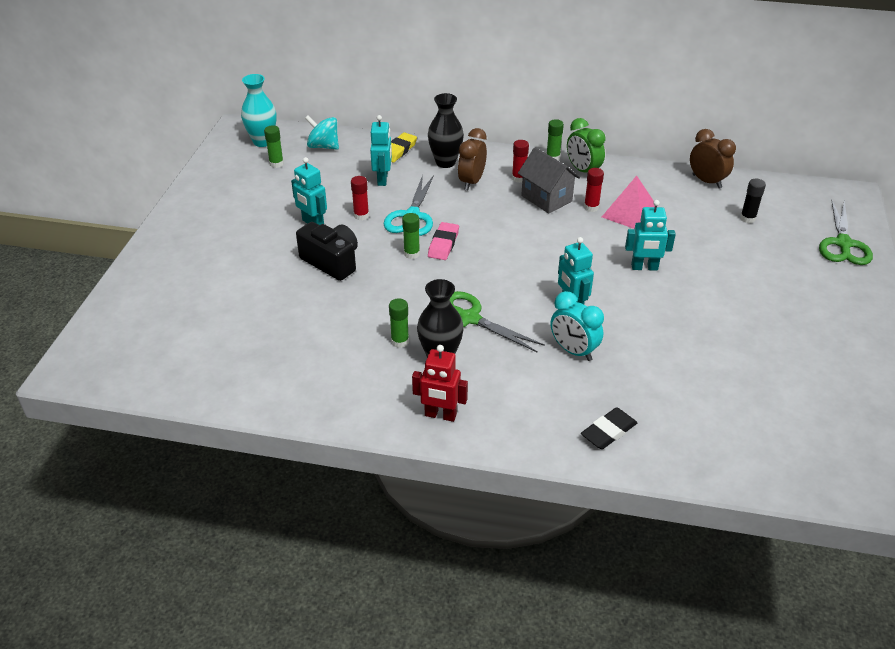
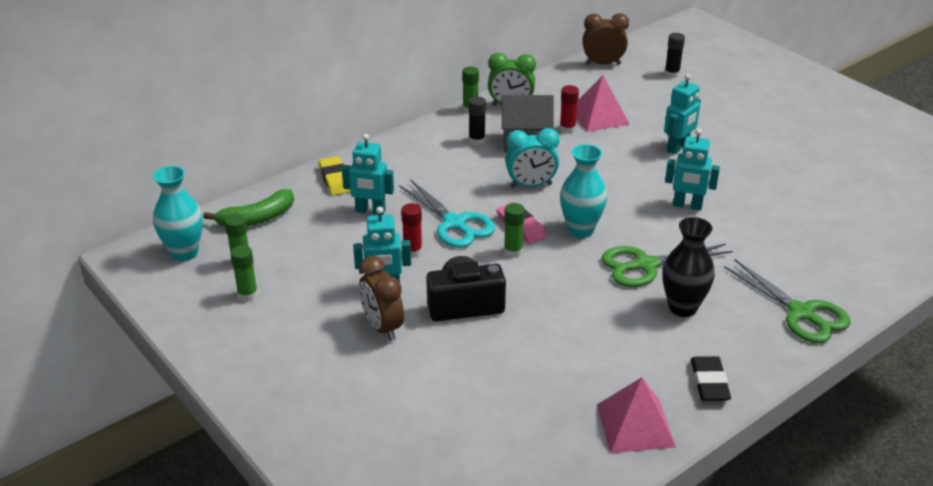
camera: 50 degrees left, 5 degrees down
turquoise spinning top [305,116,339,149] -> green banana [203,189,294,227]
turquoise robot [370,115,392,186] -> turquoise robot turned 150 degrees clockwise [342,134,394,215]
green glue stick [389,298,409,348] -> green glue stick moved to [230,245,258,302]
red robot [412,345,468,422] -> none
black vase [428,93,464,168] -> none
brown clock [458,128,487,190] -> brown clock moved to [359,256,404,341]
red glue stick [512,140,529,183] -> black glue stick [468,96,486,145]
turquoise clock [551,291,604,361] -> turquoise clock moved to [505,128,559,187]
black eraser [581,407,637,449] -> black eraser moved to [691,356,731,401]
green scissors [819,200,873,265] -> green scissors moved to [724,259,851,343]
none -> turquoise vase [560,144,607,238]
none -> pink pyramid [597,377,676,453]

